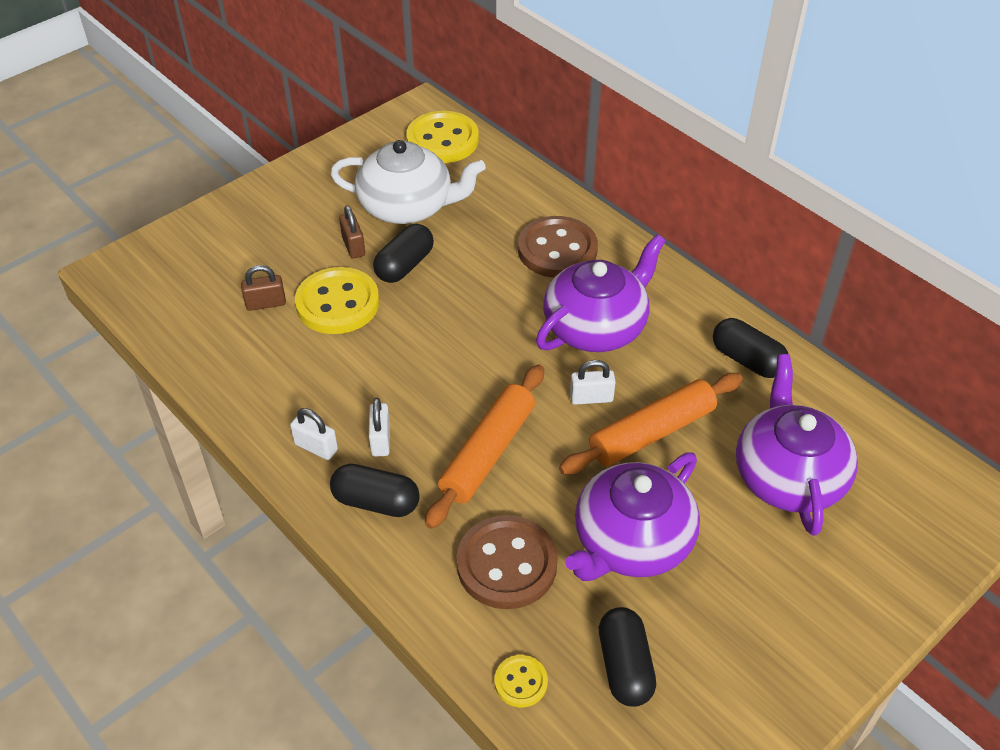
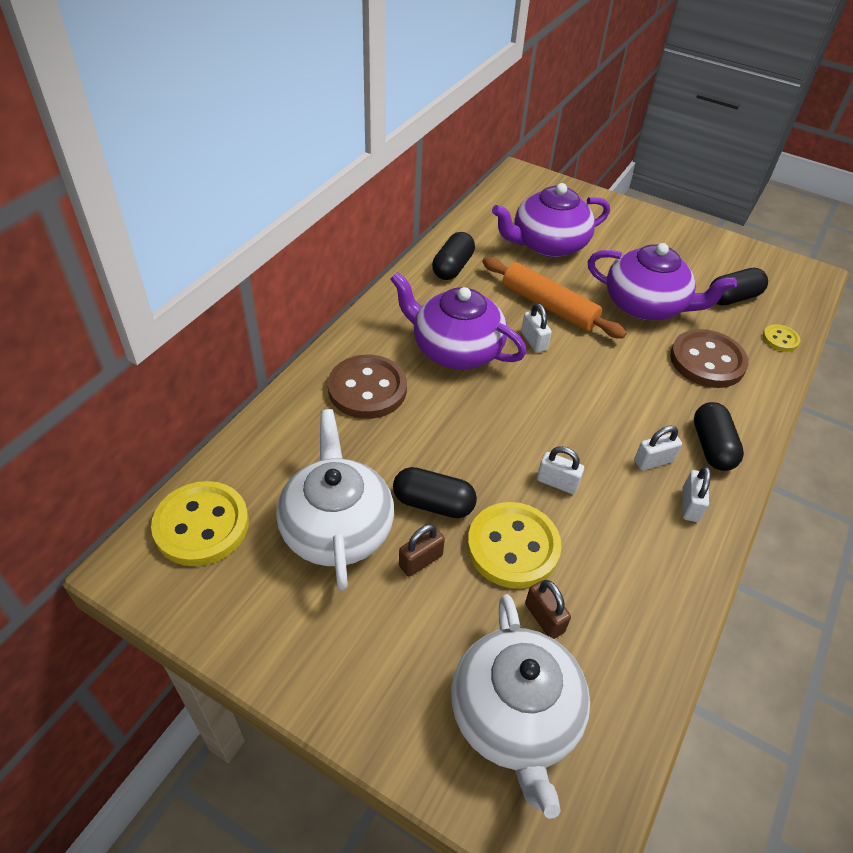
camera: 110 degrees left, 0 degrees up
orange rolling pin [425,365,544,529] -> none
none -> white teapot [451,594,590,819]
none -> white padlock [537,446,584,494]

